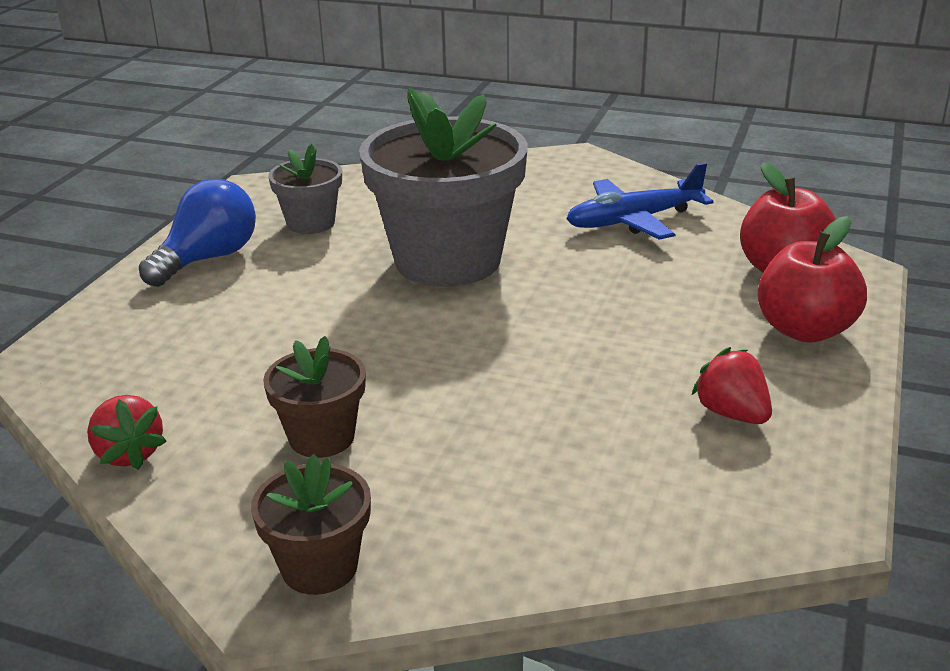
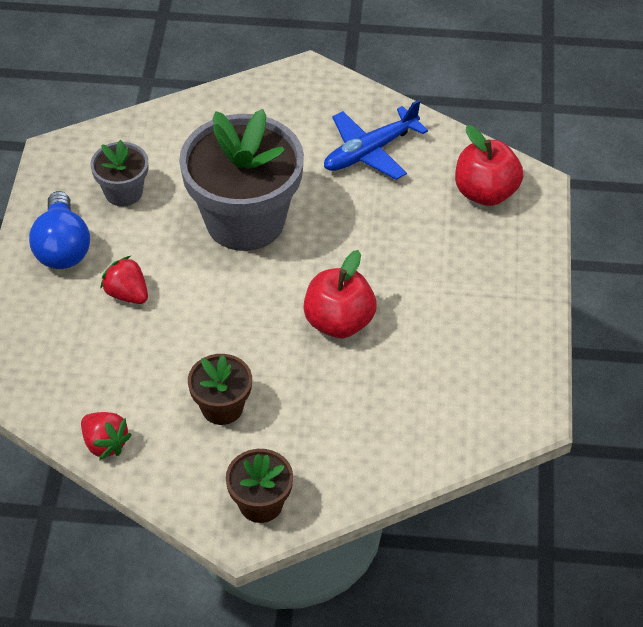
camera: 15 degrees left, 20 degrees up
blue light bulb [139,179,256,287] -> blue light bulb turned 150 degrees clockwise [29,191,90,269]
red strawberry [692,347,772,424] -> red strawberry moved to [100,256,148,304]
red apple [757,216,867,343] -> red apple moved to [303,250,377,338]

